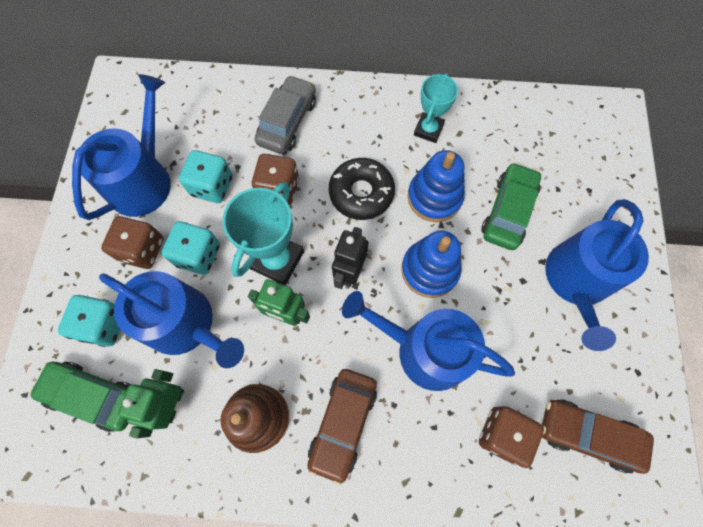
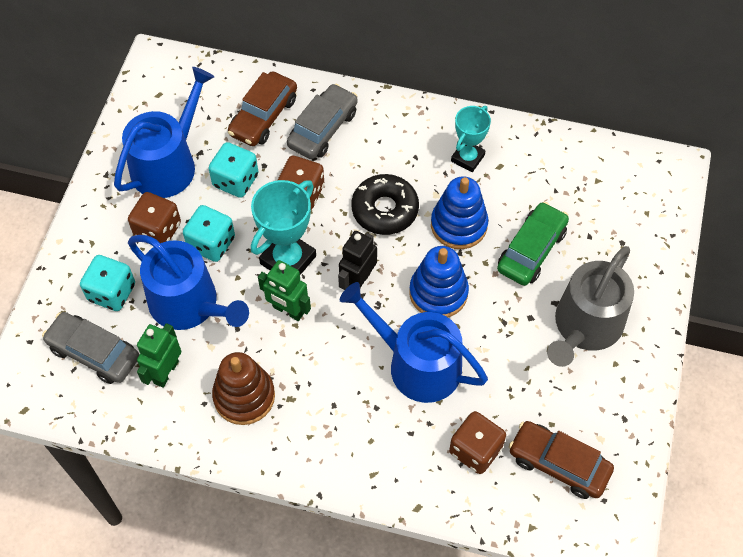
camera: 10 degrees right, 10 degrees down
green car [29,362,131,432] -> grey car [42,312,139,384]
brown car [307,369,377,485] -> brown car moved to [228,71,297,146]
blue watering can [545,199,649,351] -> grey watering can [547,246,634,367]

